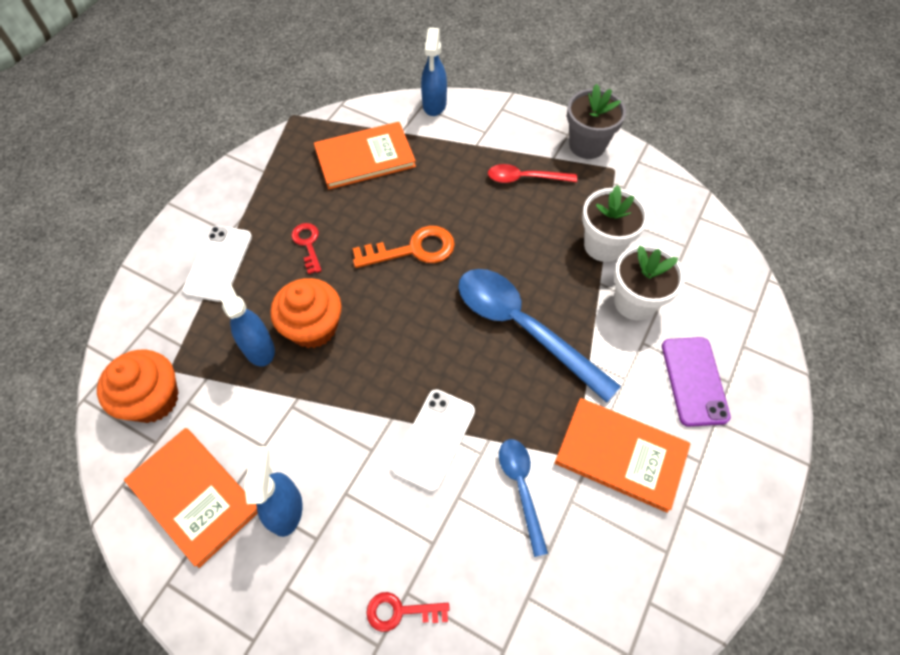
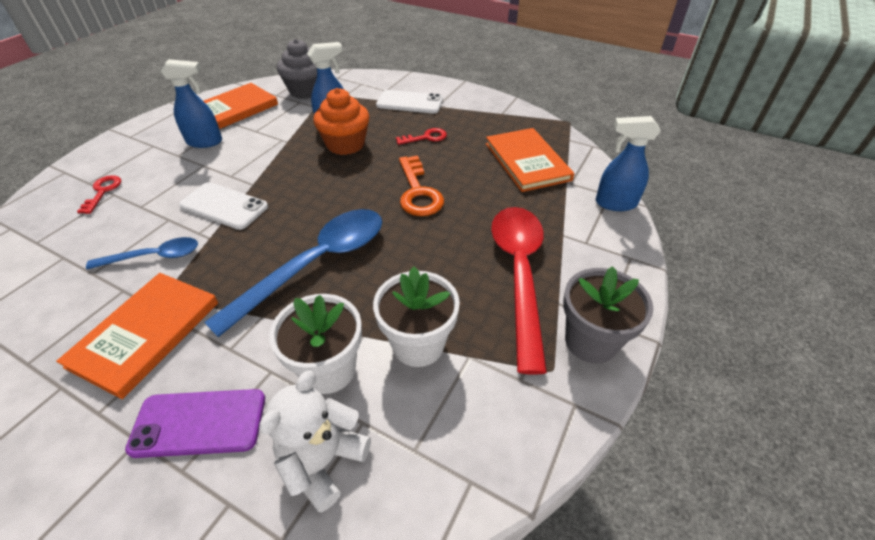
camera: 90 degrees right, 15 degrees down
orange cupcake [97,349,179,423] -> grey cupcake [277,39,317,99]
red spoon [488,164,577,183] -> red spoon [491,207,547,375], size x1.87
none -> white teddy bear [259,371,371,512]

